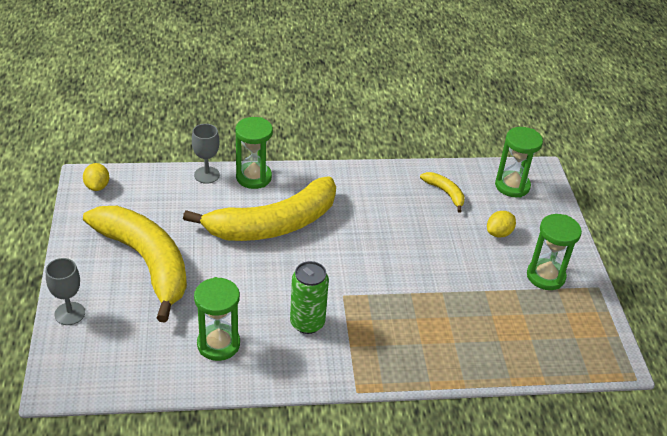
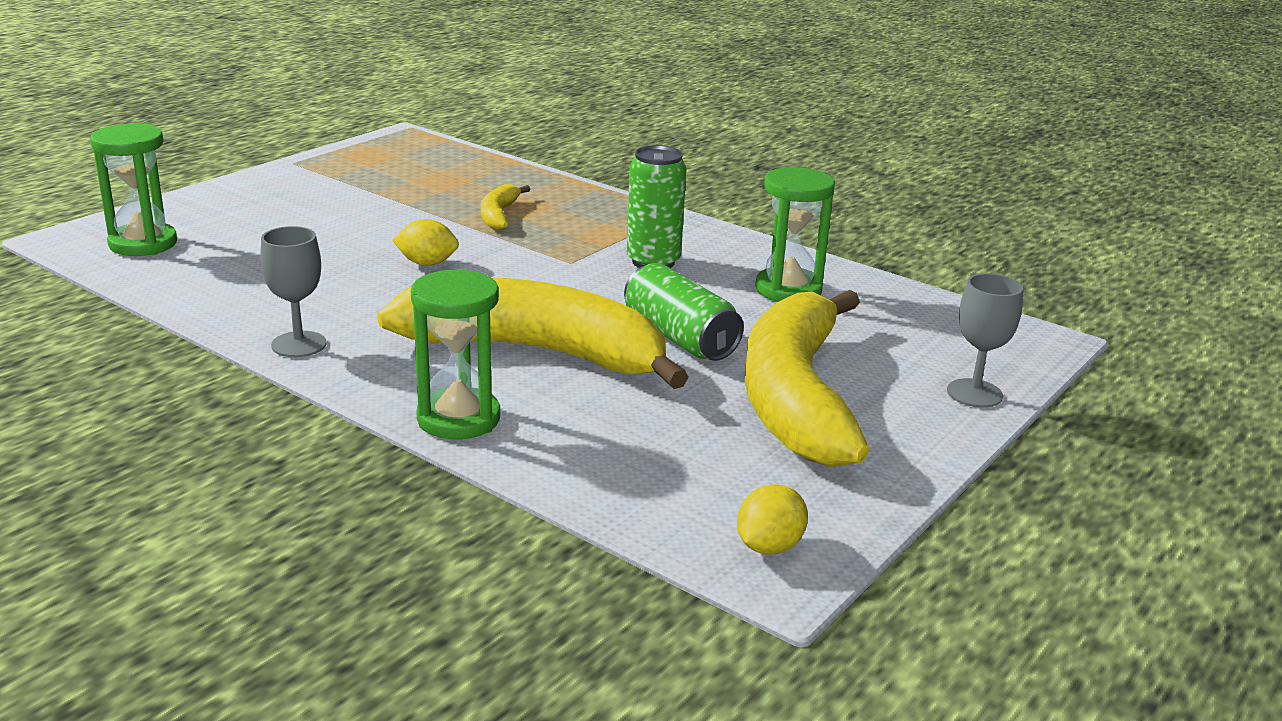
camera: 135 degrees left, 15 degrees down
grey goblet [192,124,220,184] -> grey goblet moved to [260,226,327,357]
yellow banana [420,172,465,213] -> yellow banana moved to [481,184,530,230]
yellow lemon [487,211,516,238] -> yellow lemon moved to [393,219,459,265]
green hourglass [527,214,582,290] -> none
none -> green can [624,263,744,361]

